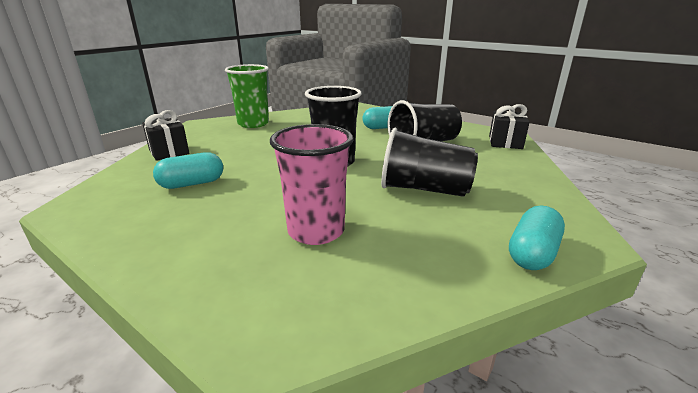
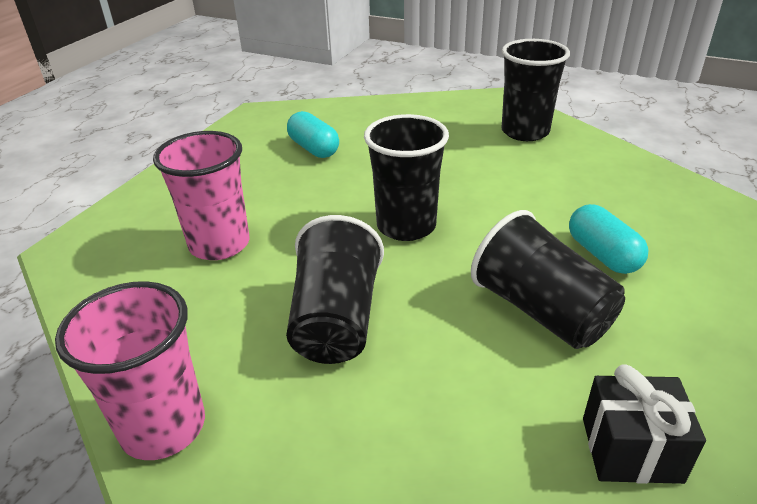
camera: 80 degrees right, 10 degrees up
black gift [142,110,189,161] -> none
green cup [225,64,269,128] -> black cup [501,39,570,141]
turquoise capsule [509,206,565,270] -> pink cup [55,281,205,460]

